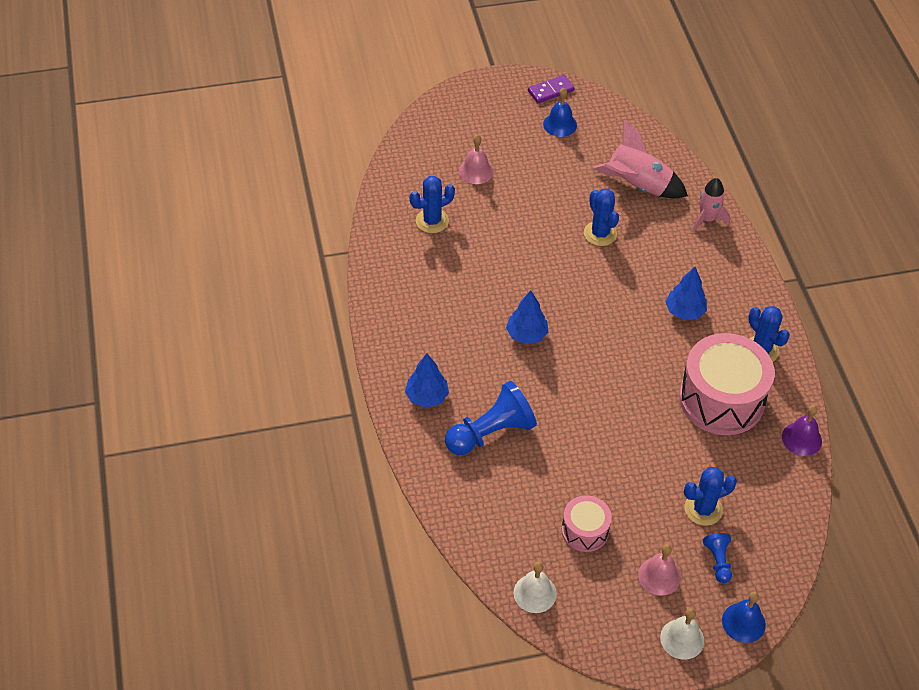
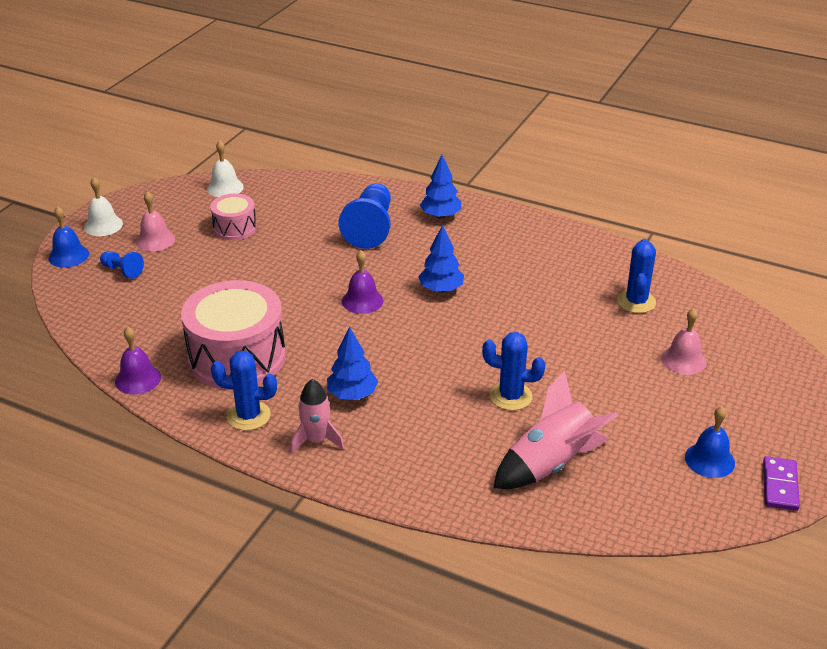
camera: 130 degrees right, 15 degrees down
blue cactus [684,467,737,526] -> none
pink rocket [692,178,730,231] -> pink rocket moved to [290,379,344,454]
none -> purple bell [342,250,383,314]

